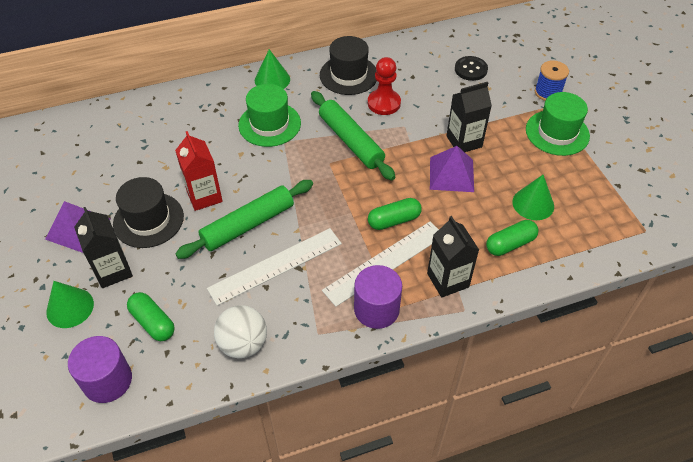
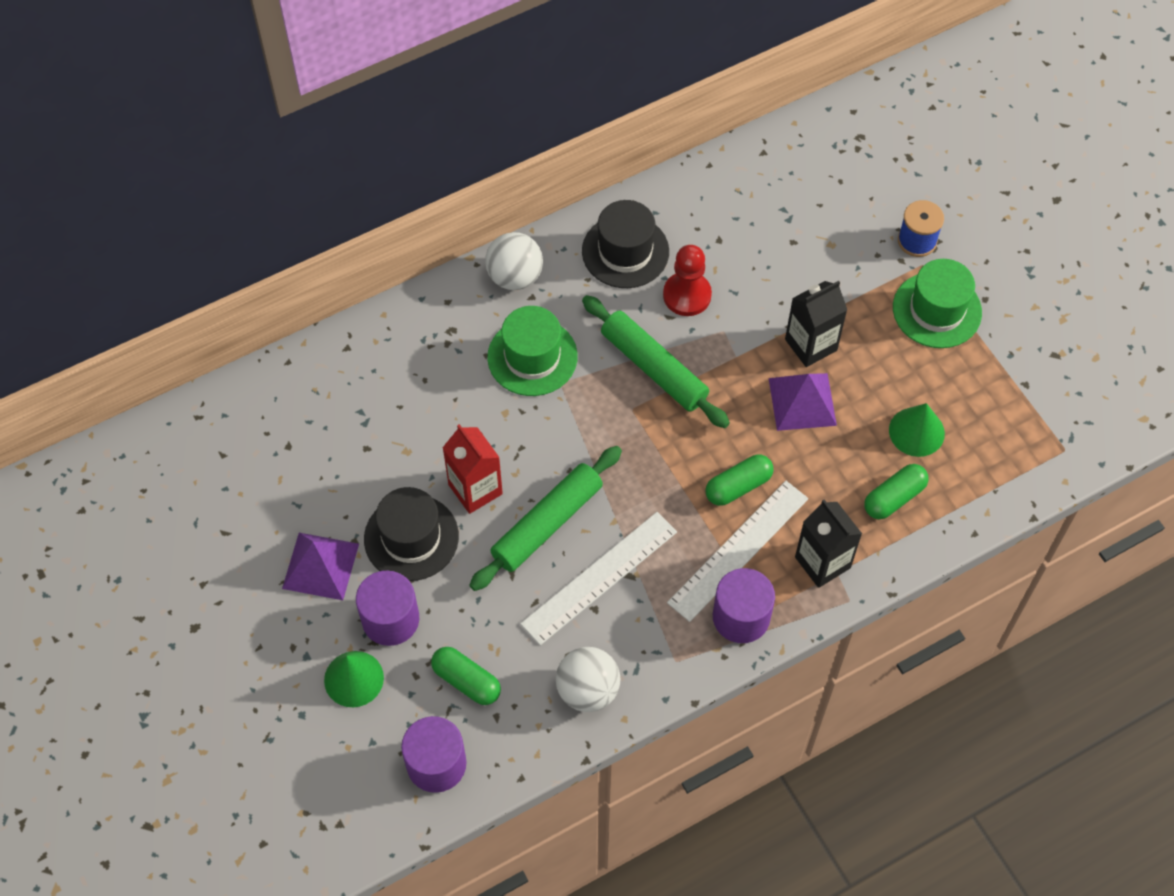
camera: 10 degrees left, 10 degrees up
black carton [74,207,133,288] -> purple cylinder [356,570,419,646]
green cone [255,49,290,89] -> white ball [485,232,543,290]
black button [455,56,488,81] -> none

